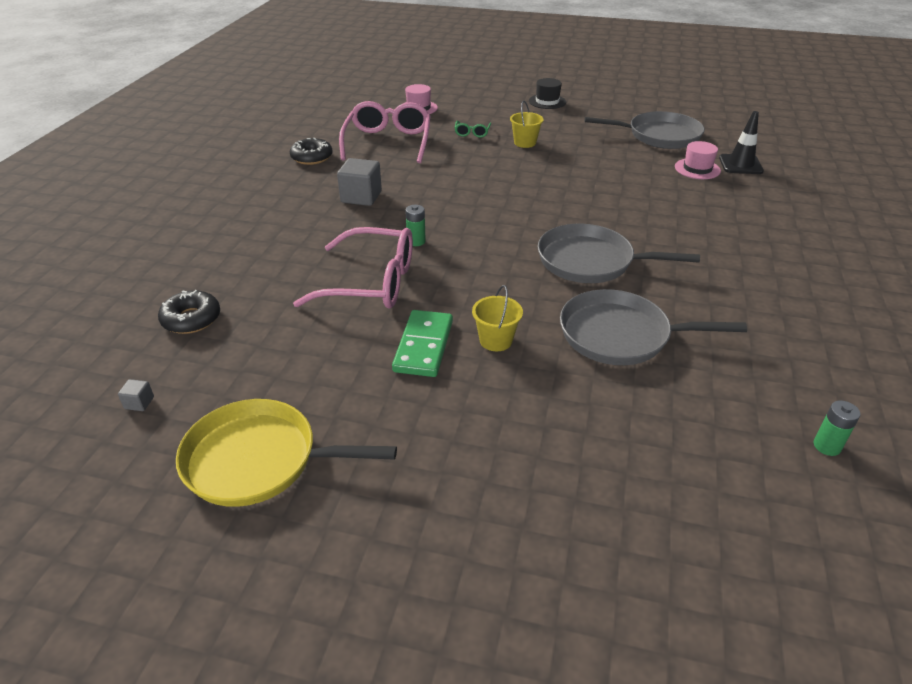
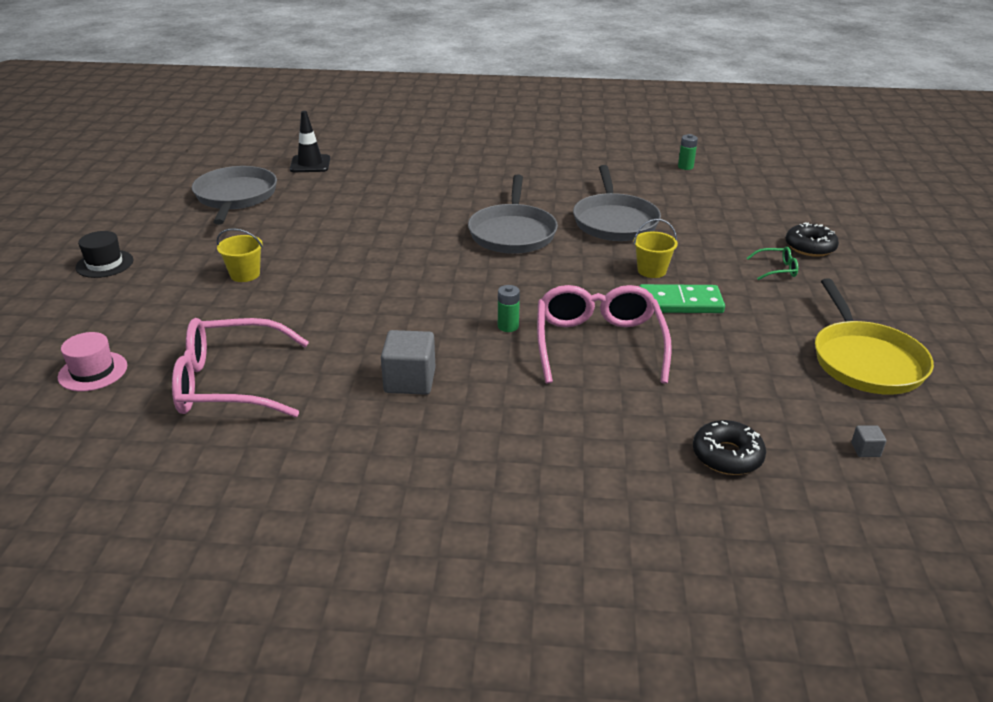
camera: 100 degrees left, 5 degrees down
black donut [290,138,333,165] -> black donut moved to [786,222,839,257]
green glasses [455,121,491,138] -> green glasses moved to [747,247,798,280]
pink hat [675,141,721,179] -> none

